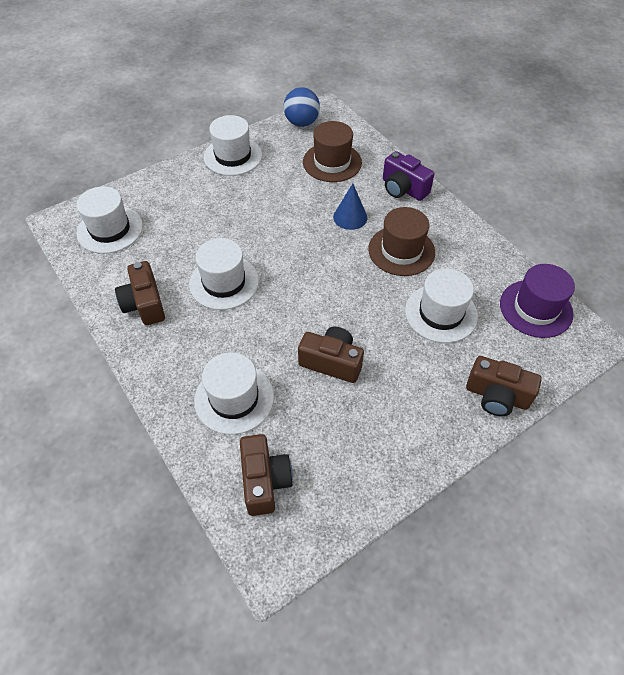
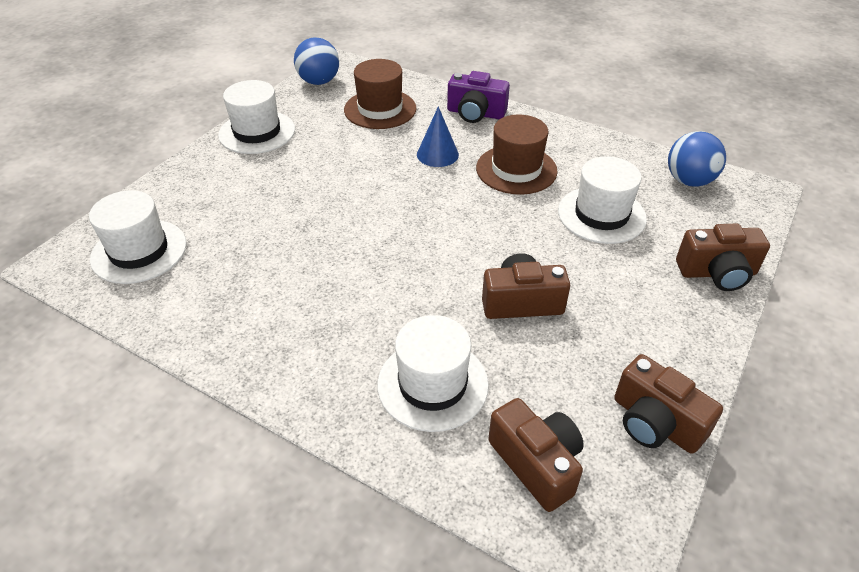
camera: 25 degrees left, 10 degrees down
brown camera [115,261,165,325] -> brown camera moved to [614,354,723,454]
white hat [189,238,259,310] -> none
purple hat [500,264,575,338] -> blue ball [668,131,726,187]

